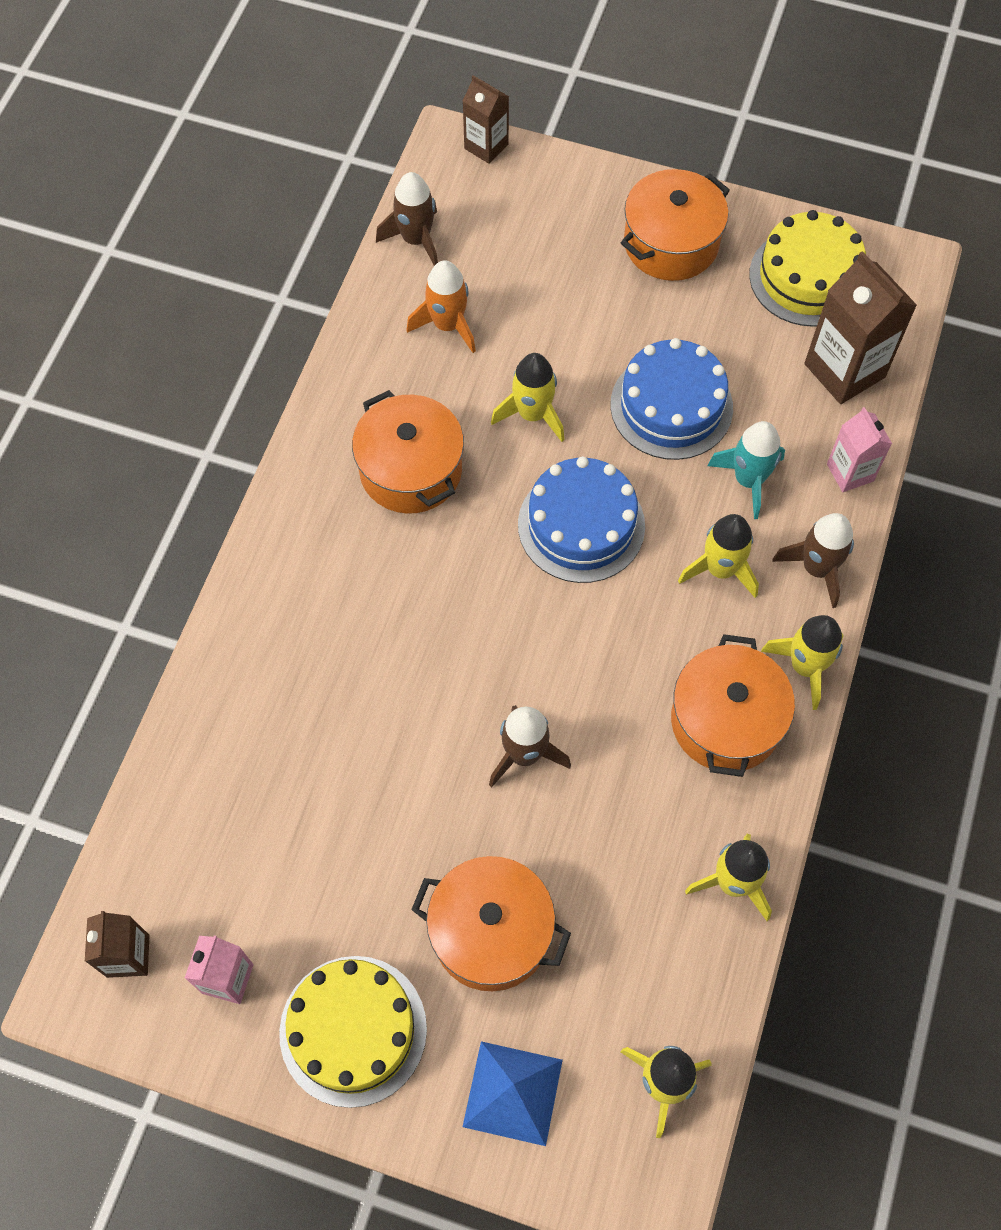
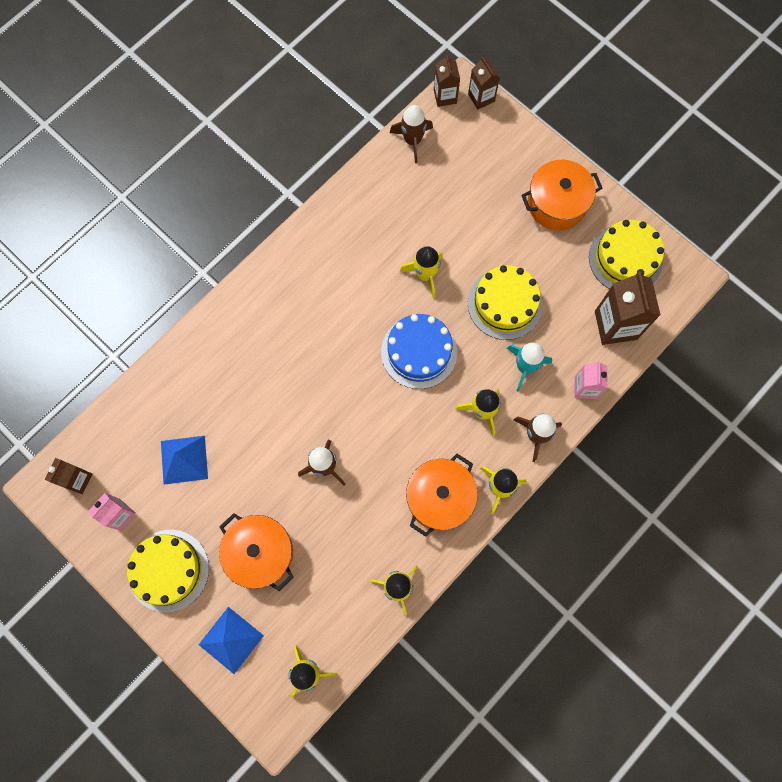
camera: 25 degrees right, 10 degrees up
orange pot [352,390,464,514] -> none
orange rocket [407,260,476,353] -> none
blue cake [610,338,733,460] -> yellow cake [468,265,543,340]
none -> blue pyramid [161,436,208,485]
none -> brown carton [434,55,460,107]

